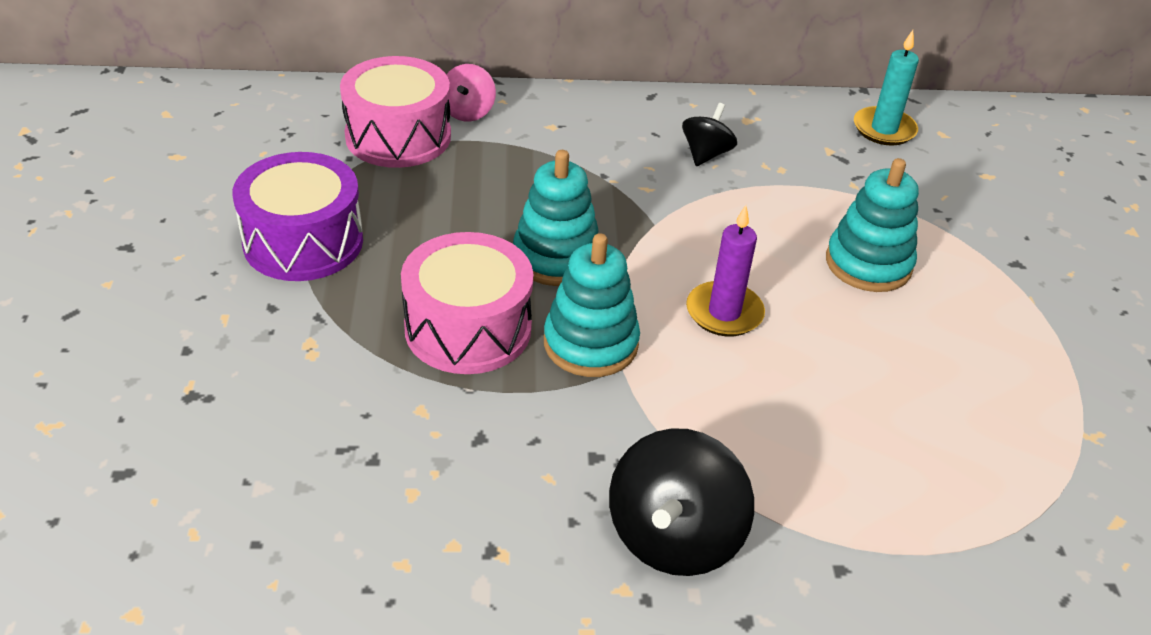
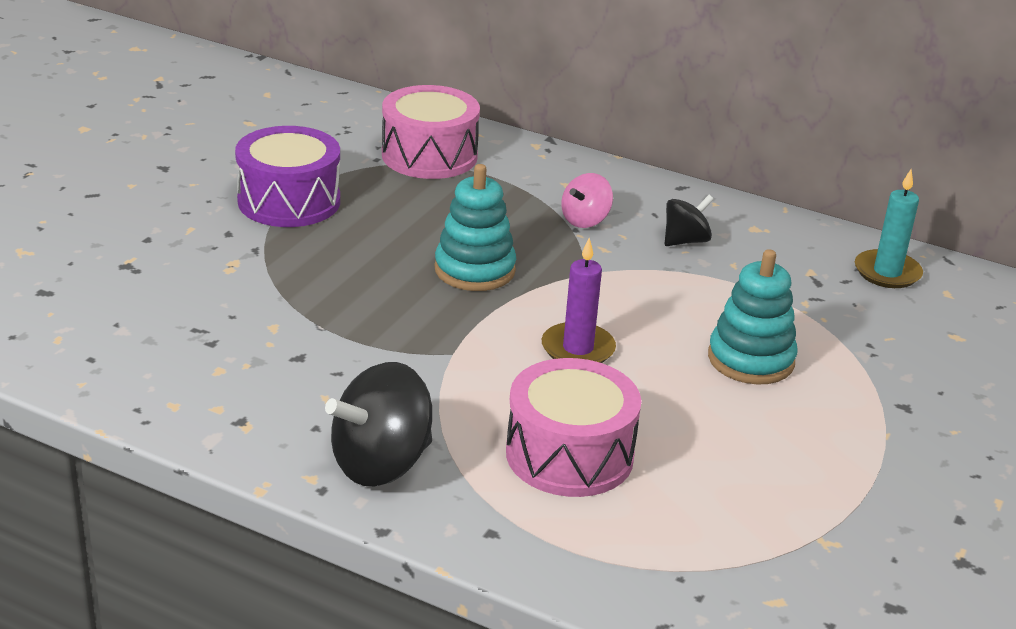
camera: 30 degrees right, 10 degrees down
pink drum [401,232,533,374] -> pink drum moved to [506,358,641,497]
pink spinning top [446,64,496,122] -> pink spinning top moved to [561,173,613,228]
turquoise stacking toy [544,233,640,377] -> none

